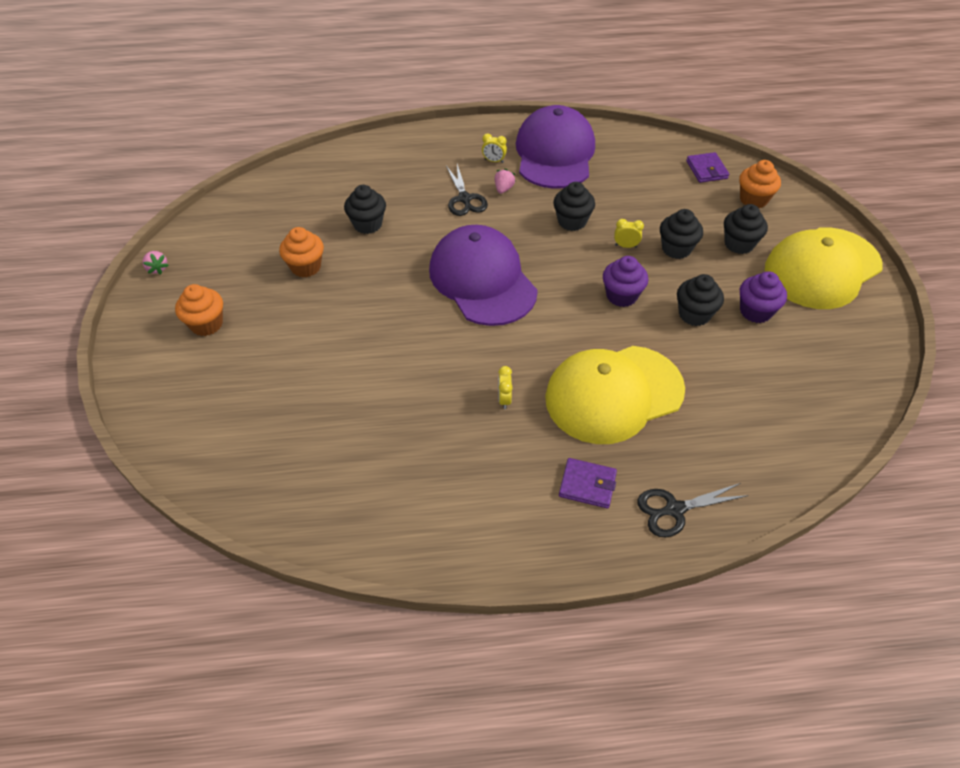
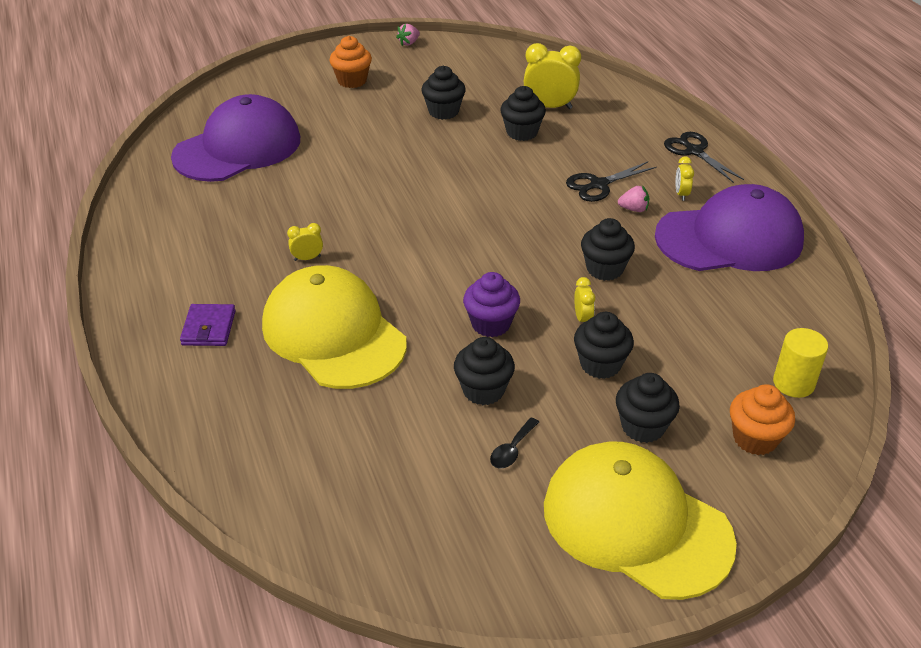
camera: 75 degrees right, 10 degrees down
orange cupcake [279,227,324,277] -> black cupcake [422,66,466,120]
purple cap [429,225,538,326] -> purple cap moved to [171,94,300,182]
black scissors [637,483,748,538] -> black scissors moved to [664,132,744,183]
purple wallet [686,152,729,183] -> yellow cylinder [773,328,828,398]
purple cupcake [740,271,787,323] -> black spoon [490,418,539,468]
none -> yellow clock [524,43,581,109]

